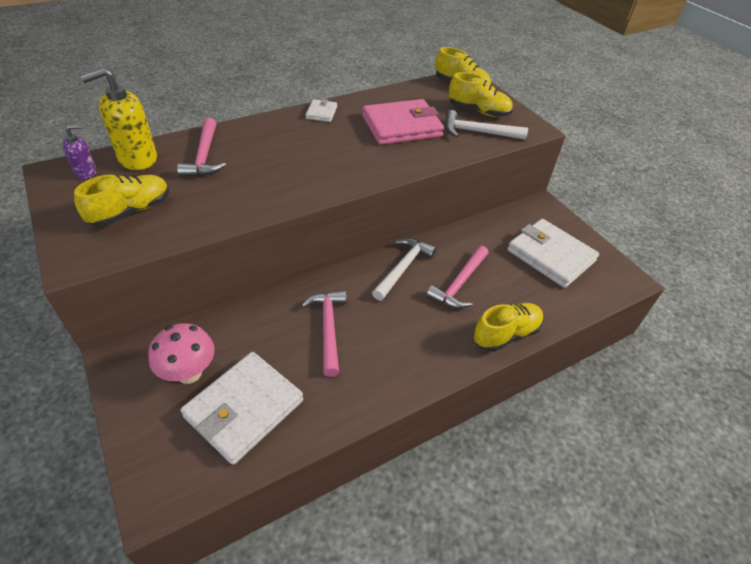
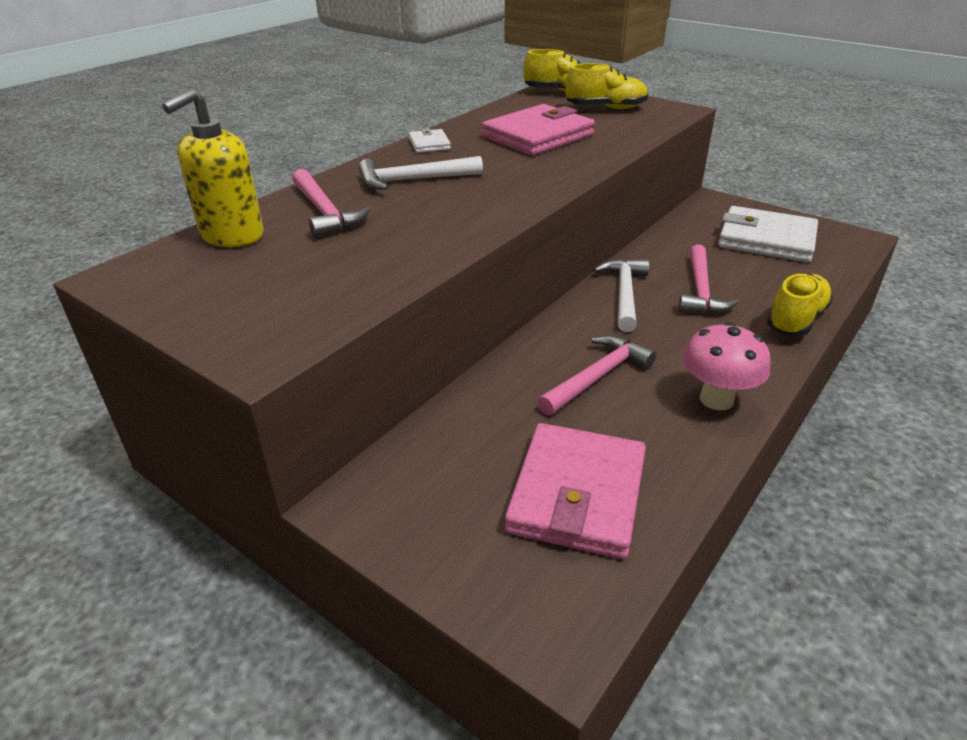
camera: 20 degrees left, 10 degrees down
purple soap dispenser [63,125,97,179] -> none
yellow shoe [74,175,169,227] -> none
pink mushroom [148,323,214,384] -> pink mushroom moved to [683,322,770,410]
white wallet [180,352,303,465] -> pink wallet [505,423,646,559]
pink hammer [301,290,347,377] -> pink hammer turned 75 degrees clockwise [537,335,656,416]
white hammer [445,110,528,140] -> white hammer moved to [359,156,483,190]

